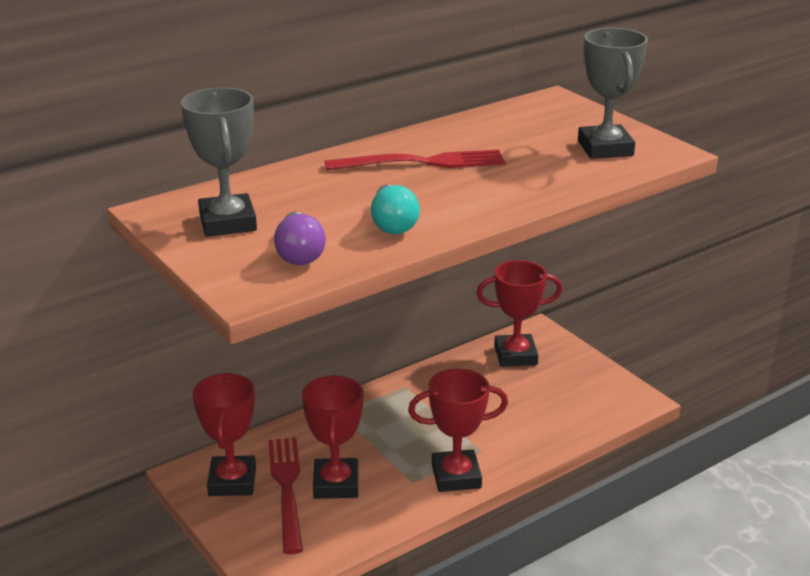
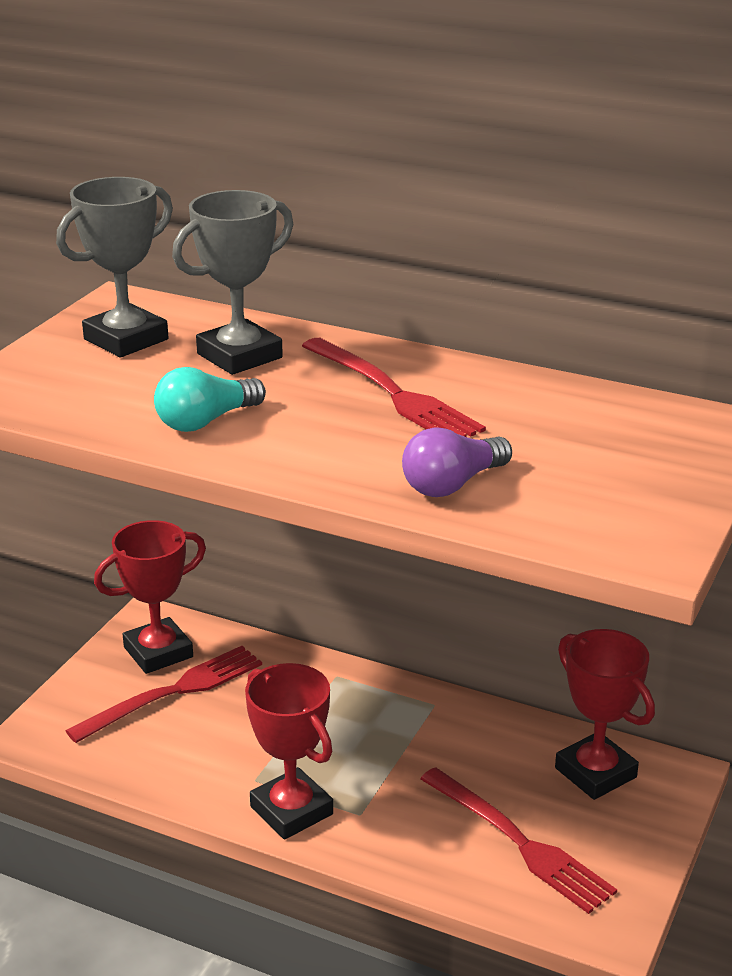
camera: 60 degrees right, 0 degrees up
purple light bulb [274,212,326,265] -> purple light bulb moved to [402,427,512,497]
red trophy [302,375,364,499] -> none
grey trophy [578,28,648,159] -> grey trophy moved to [172,190,293,375]
none -> red fork [420,767,617,914]

